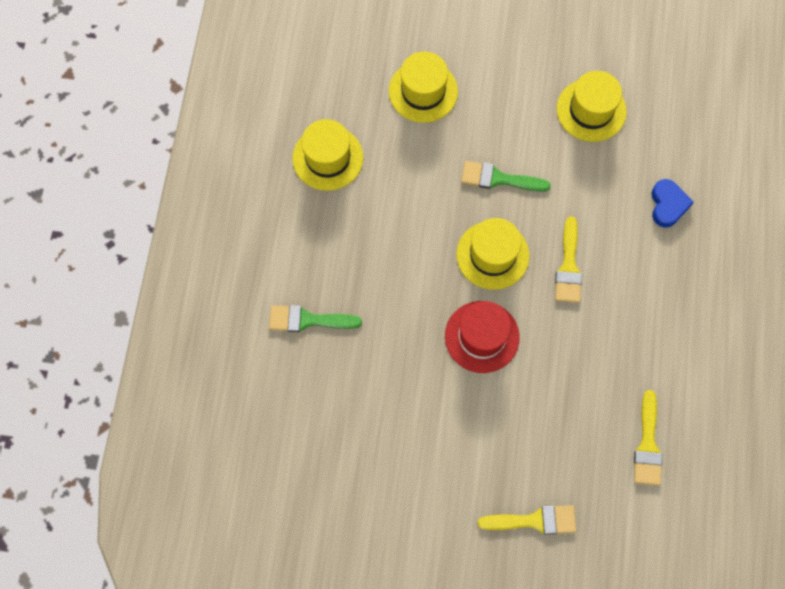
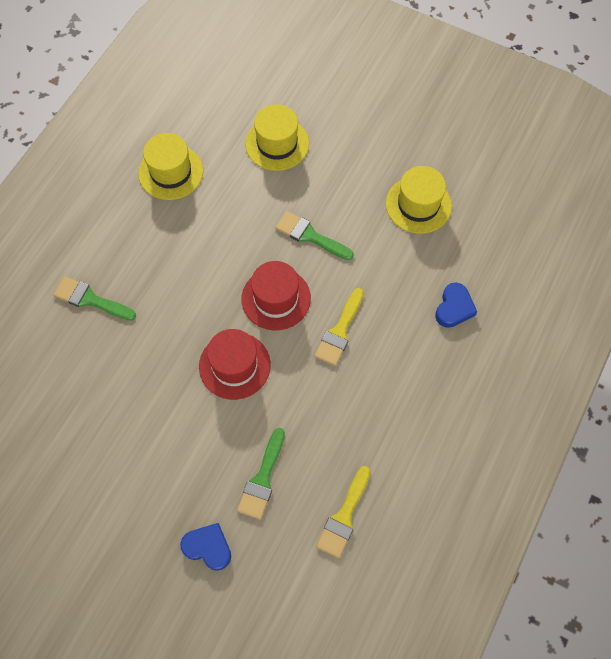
camera: 20 degrees right, 5 degrees down
yellow hat [457,218,529,290] -> red hat [242,261,311,330]
yellow brush [478,505,577,535] -> blue heart [180,523,231,571]
none -> green brush [237,428,285,520]

